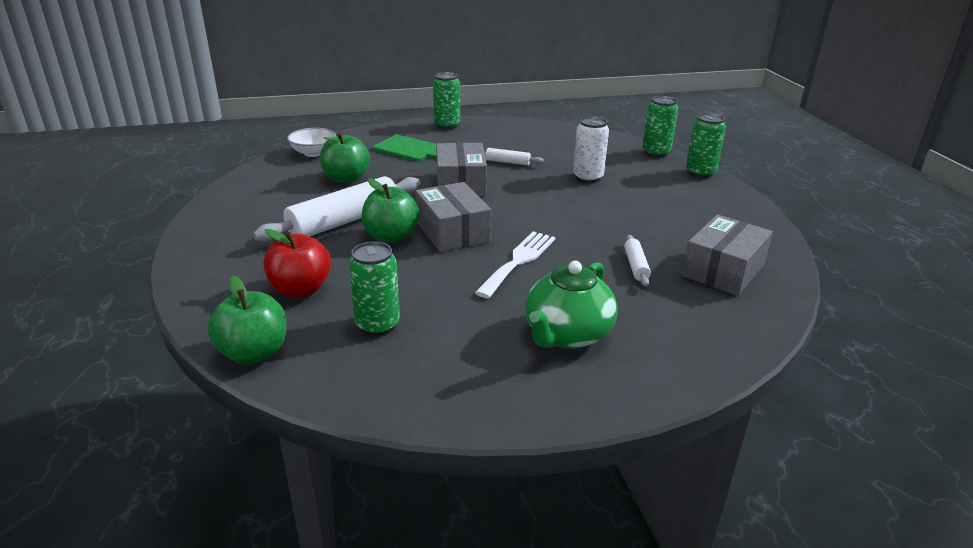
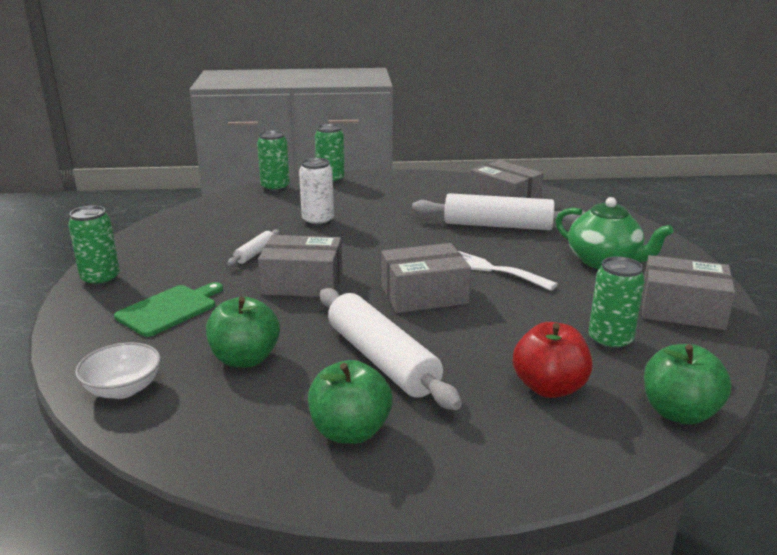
camera: 80 degrees left, 5 degrees down
green apple [362,178,420,243] -> green apple moved to [308,360,393,444]
white rolling pin [624,235,651,286] -> white rolling pin [412,193,586,230], size x2.18
none -> grey box [642,255,735,330]

